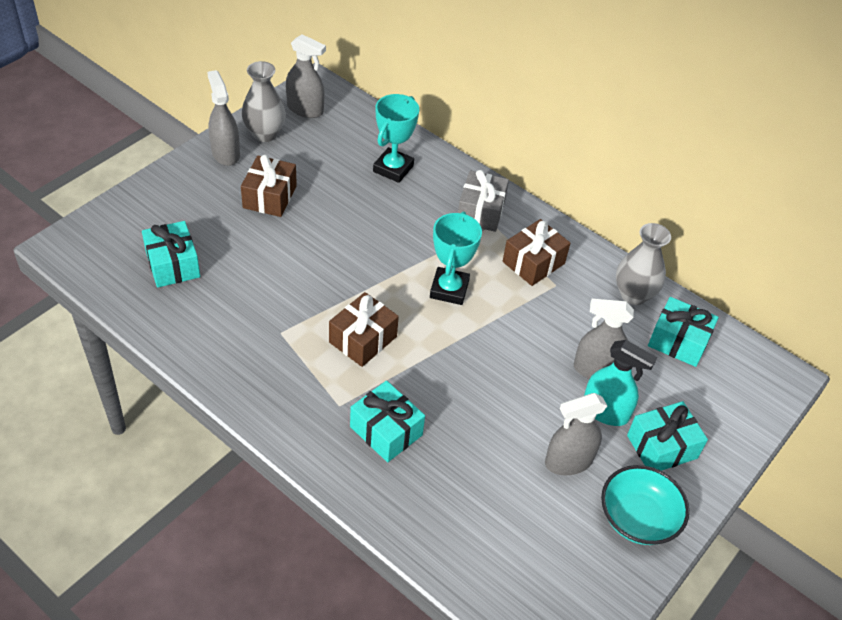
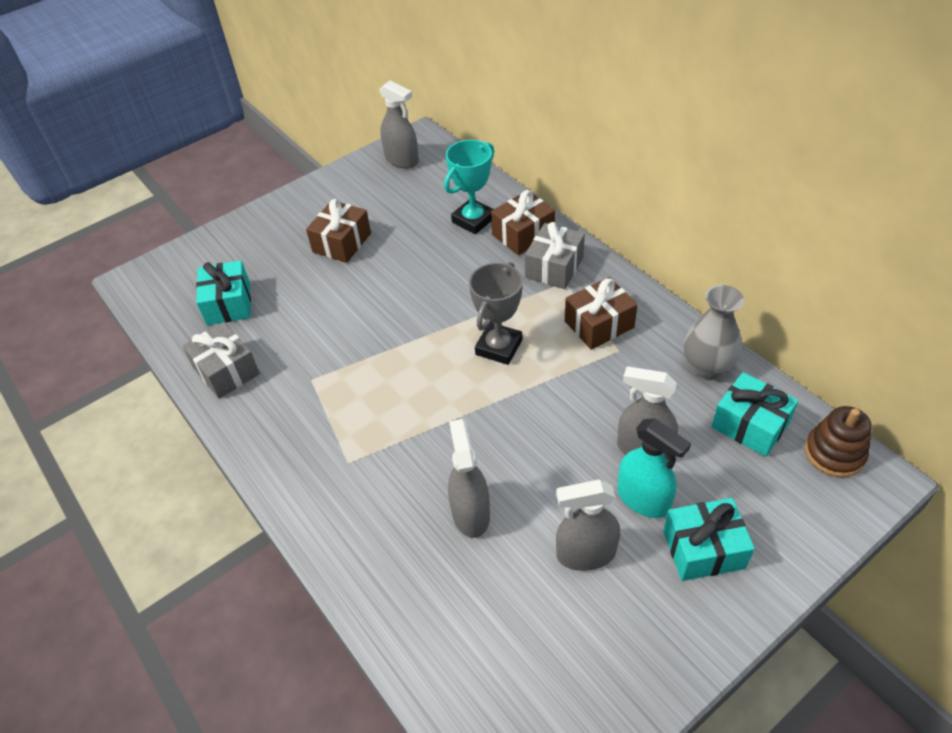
camera: 20 degrees right, 0 degrees up
grey spray bottle [207,70,240,166] -> grey spray bottle moved to [448,419,490,538]
grey vase [242,61,286,142] -> none
brown gift [329,292,399,367] -> brown gift moved to [491,190,555,255]
turquoise gift [350,381,425,462] -> none
turquoise trophy [430,212,482,305] -> grey trophy [469,262,523,365]
turquoise bowl [601,465,689,545] -> none
none -> grey gift [183,322,260,399]
none -> brown stacking toy [805,406,872,477]

